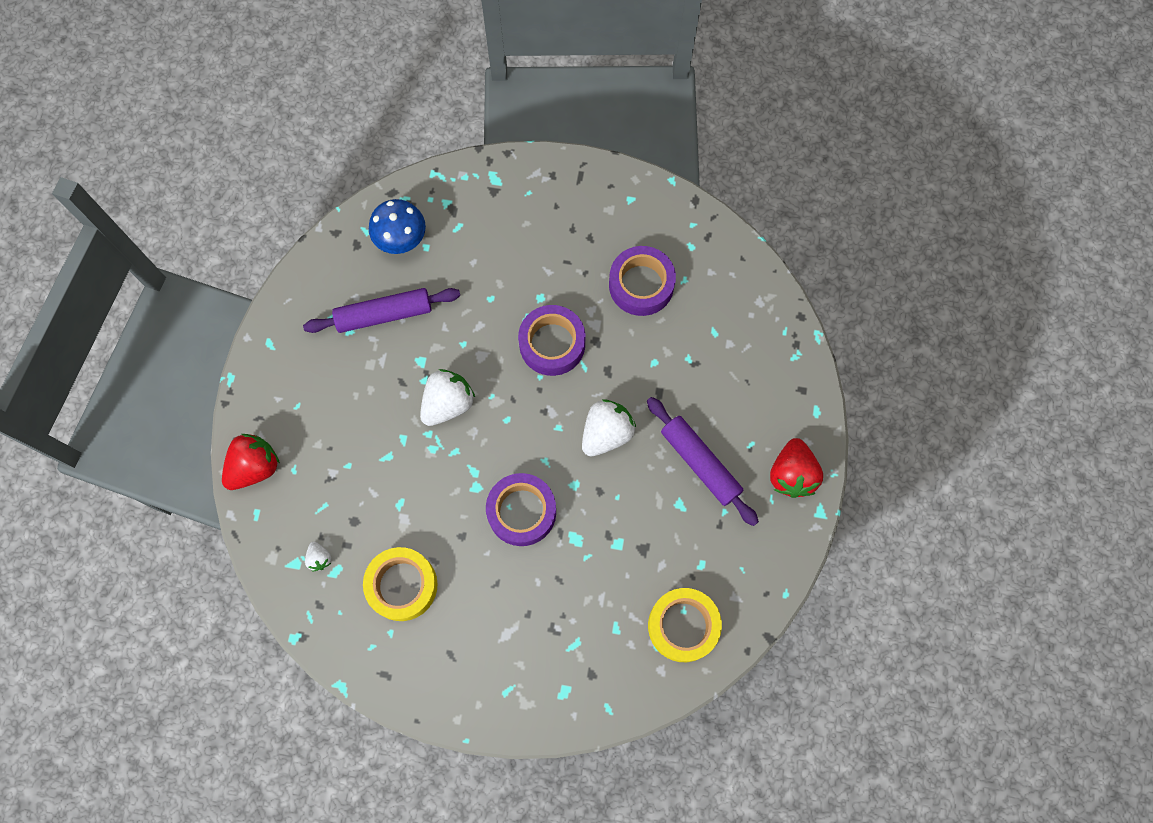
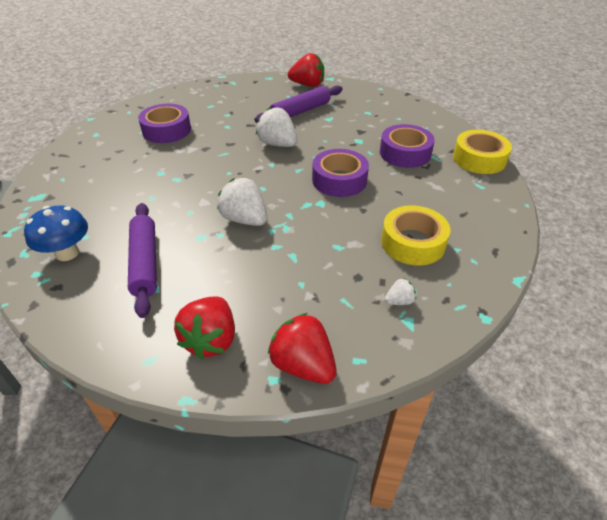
camera: 90 degrees left, 30 degrees down
purple tape [518,305,586,376] -> purple tape moved to [380,124,435,168]
yellow tape [648,588,722,662] -> yellow tape moved to [453,130,512,174]
none -> red strawberry [174,297,235,359]

